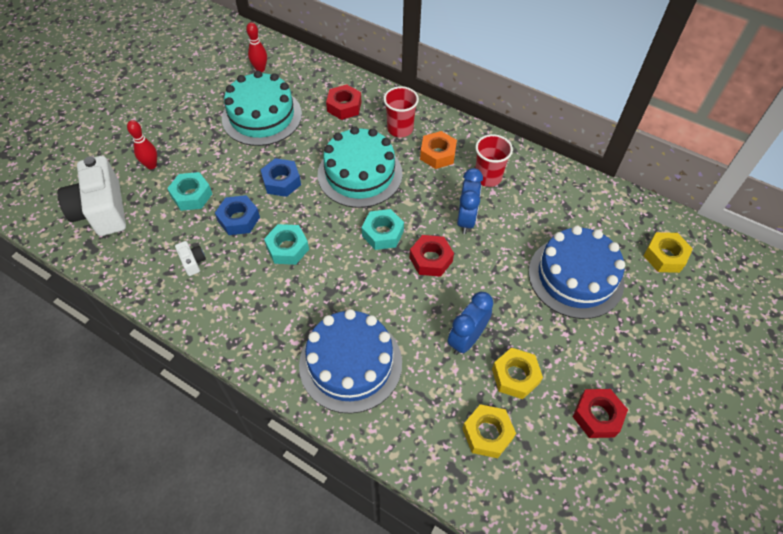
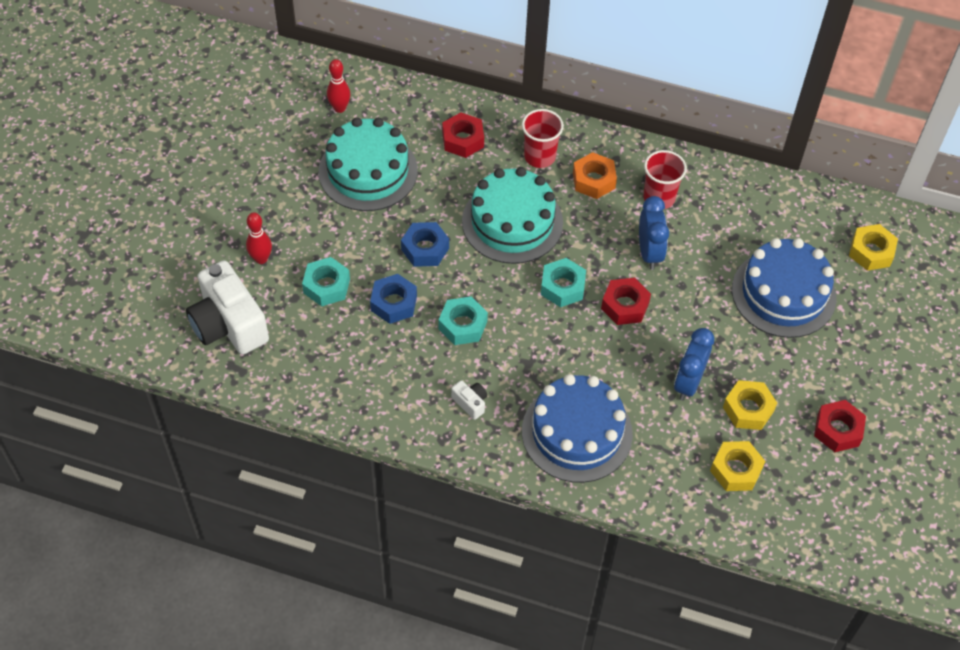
camera: 15 degrees left, 0 degrees up
white camera [175,241,206,276] -> white camera moved to [451,380,487,420]

